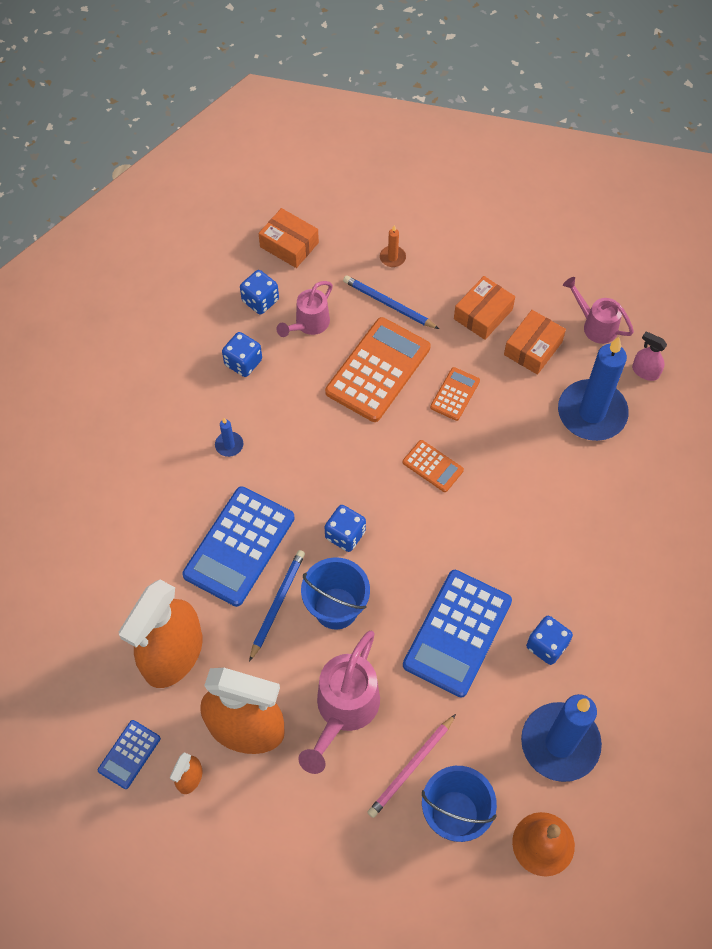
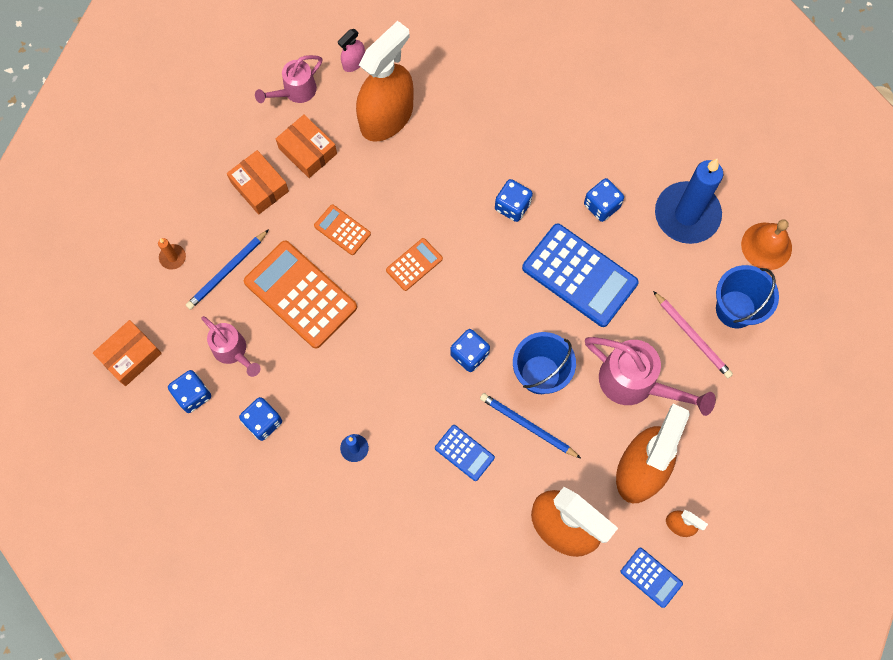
camera: 80 degrees left, 10 degrees up
blue calculator [182,486,295,607] -> blue calculator [435,425,495,481], size x0.50
blue candle [558,337,629,441] -> orange spray bottle [356,21,414,142]
none -> blue dice [495,179,533,222]

